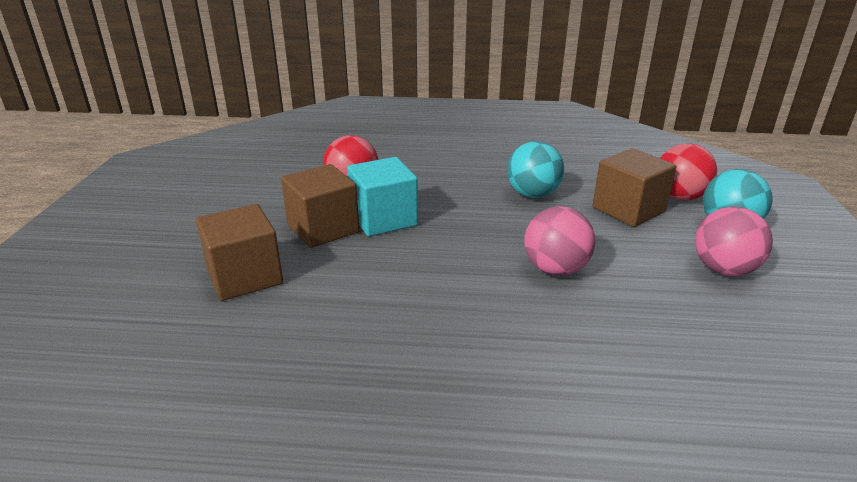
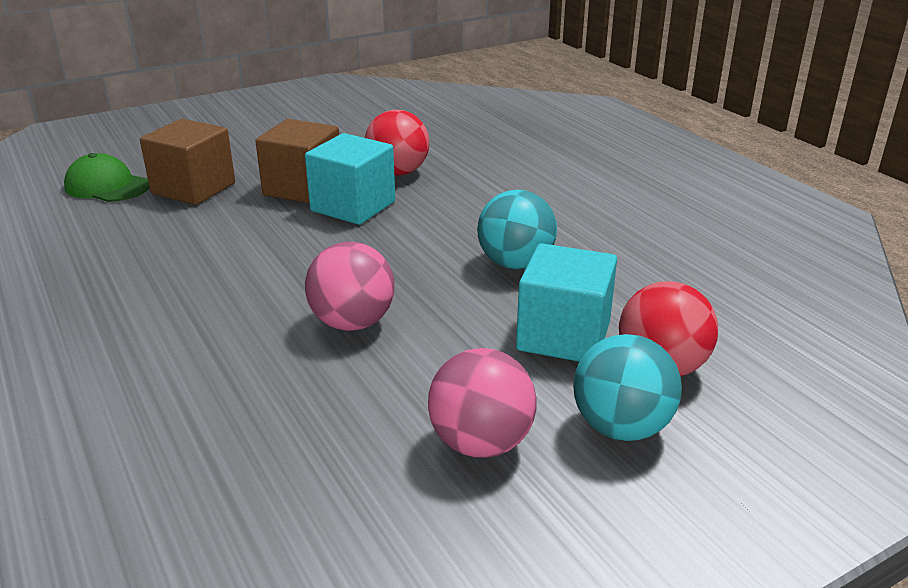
camera: 55 degrees right, 0 degrees up
brown cube [593,148,677,227] -> turquoise cube [516,243,617,362]
none -> green cap [64,153,150,202]

